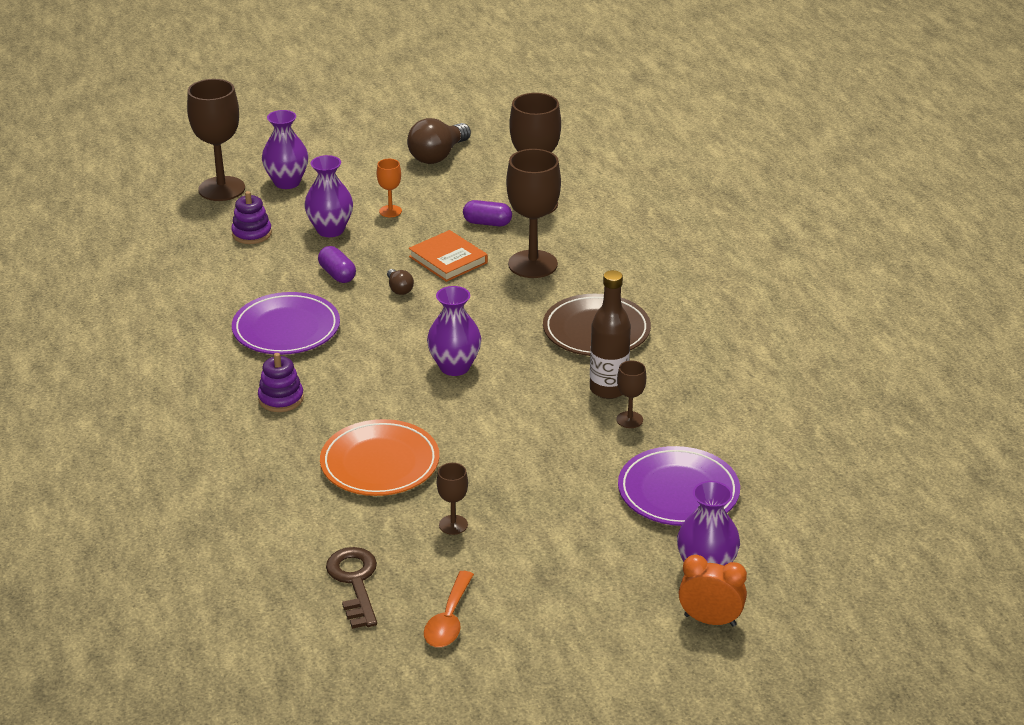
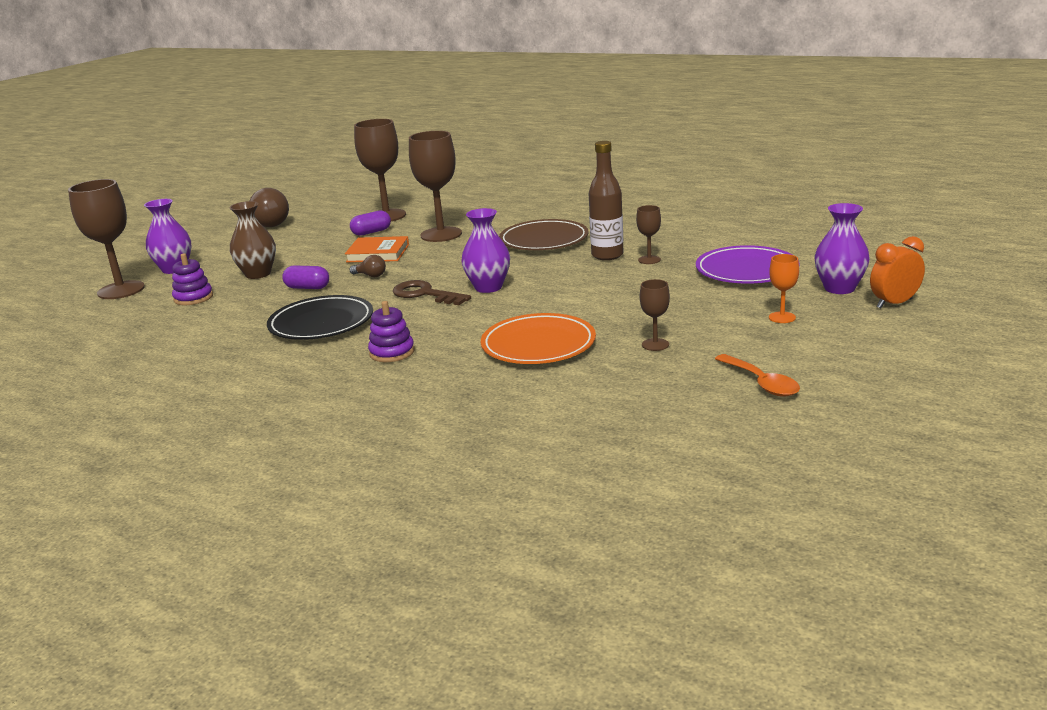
camera: 40 degrees left, 10 degrees down
purple plate [232,292,340,355] -> black plate [267,295,373,340]
purple vase [305,155,353,237] -> brown vase [229,201,276,279]
brown key [326,547,377,629] -> brown key moved to [392,280,471,305]
orange goblet [377,159,402,217] -> orange goblet moved to [769,254,799,323]

